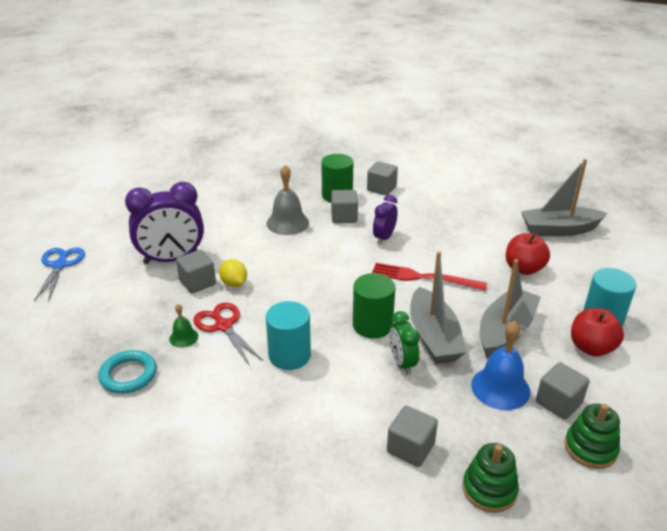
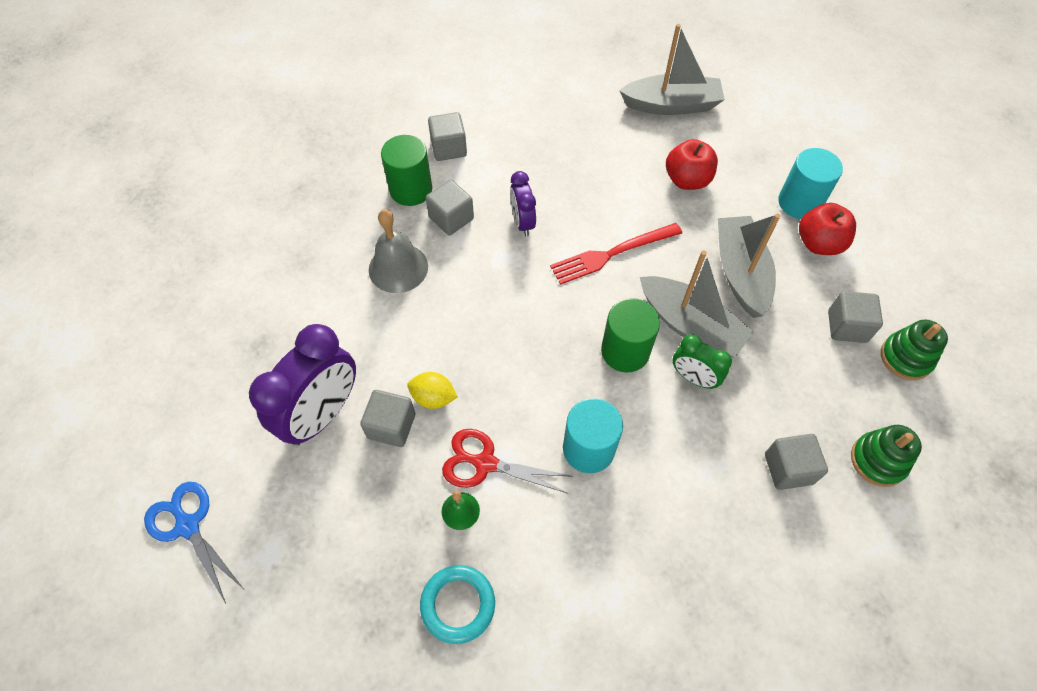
camera: 40 degrees left, 25 degrees up
blue bell [471,321,530,410] -> none
grey boat [521,159,607,236] -> grey boat turned 135 degrees counterclockwise [619,24,725,115]

